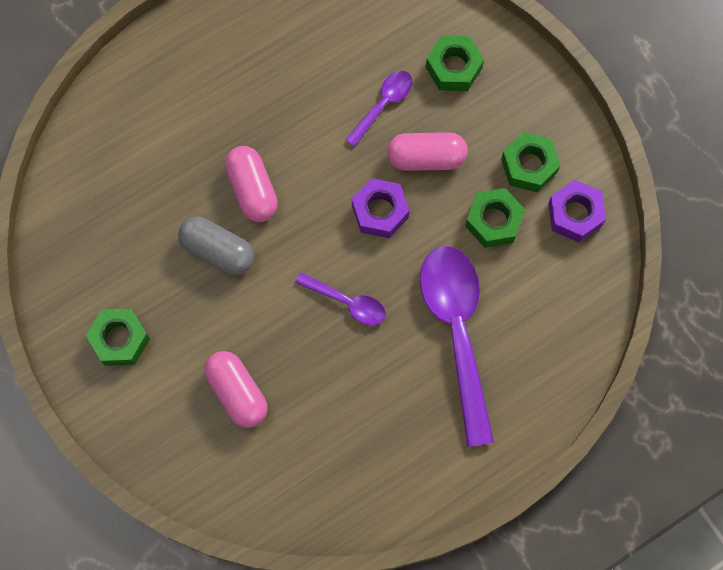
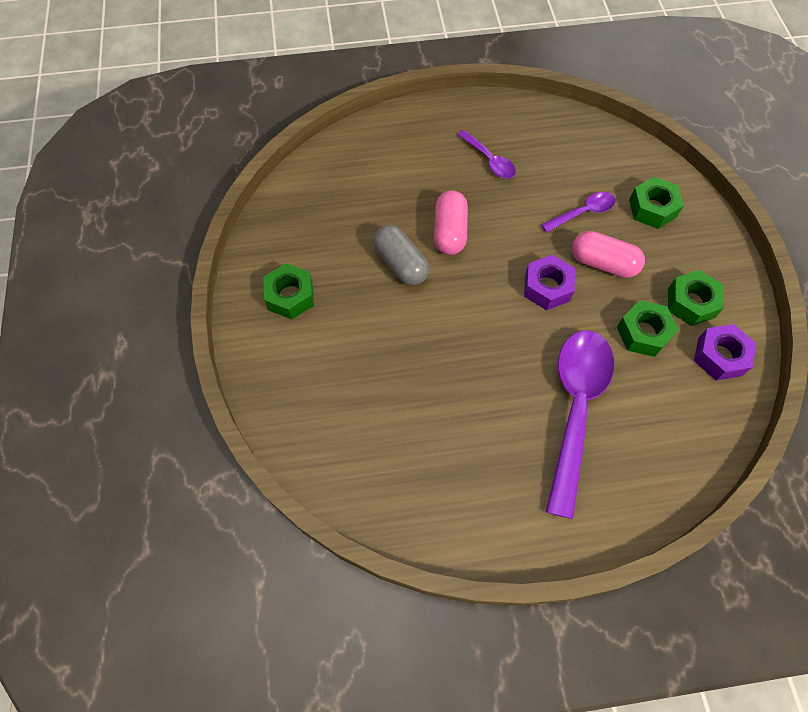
camera: 25 degrees right, 10 degrees down
pink capsule [204,351,268,428] -> none
purple spoon [295,272,386,325] -> purple spoon moved to [457,130,516,178]

